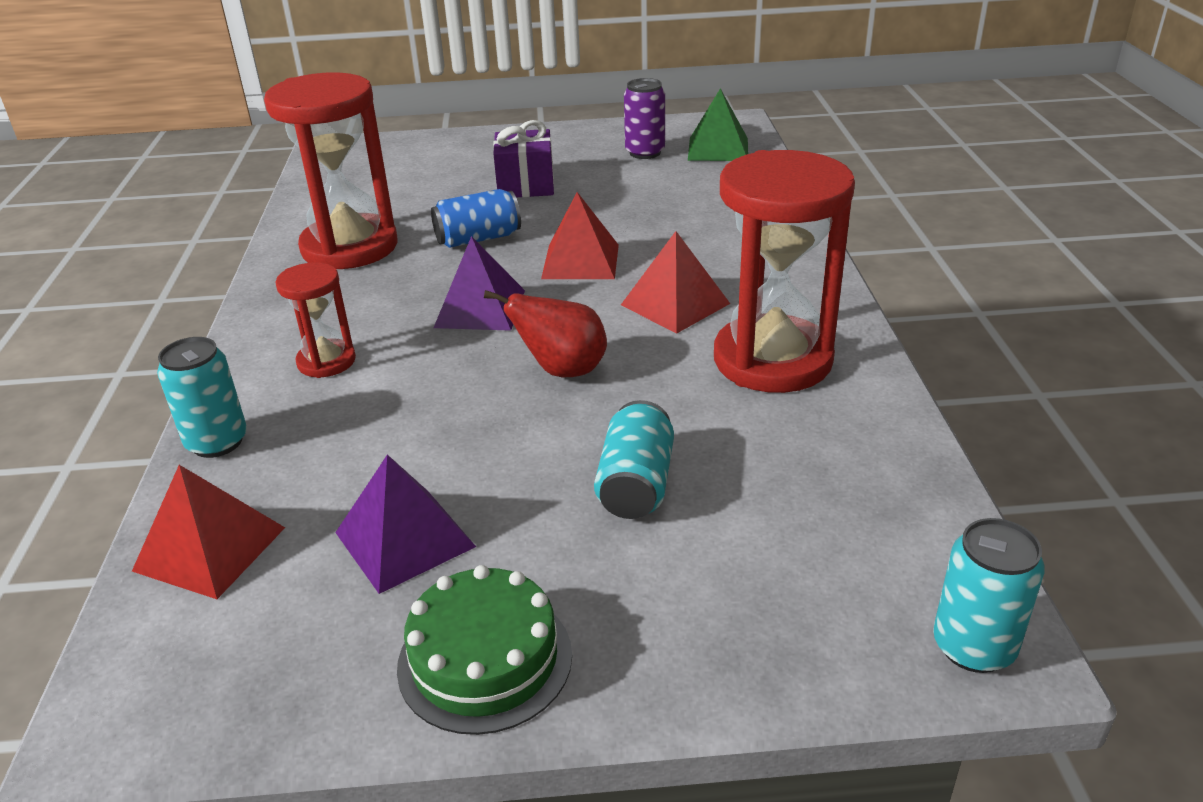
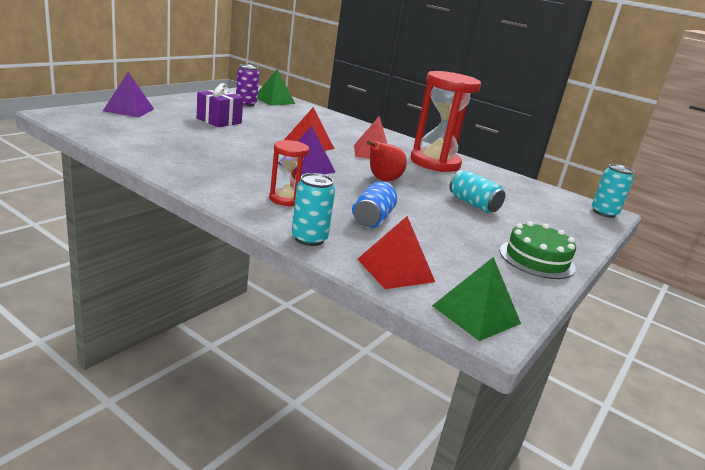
camera: 55 degrees left, 10 degrees down
red hourglass [264,72,398,269] -> none
purple pyramid [335,455,476,594] -> purple pyramid moved to [103,72,154,118]
blue can [431,189,521,248] -> blue can moved to [352,182,397,228]
none -> green pyramid [432,257,521,341]

